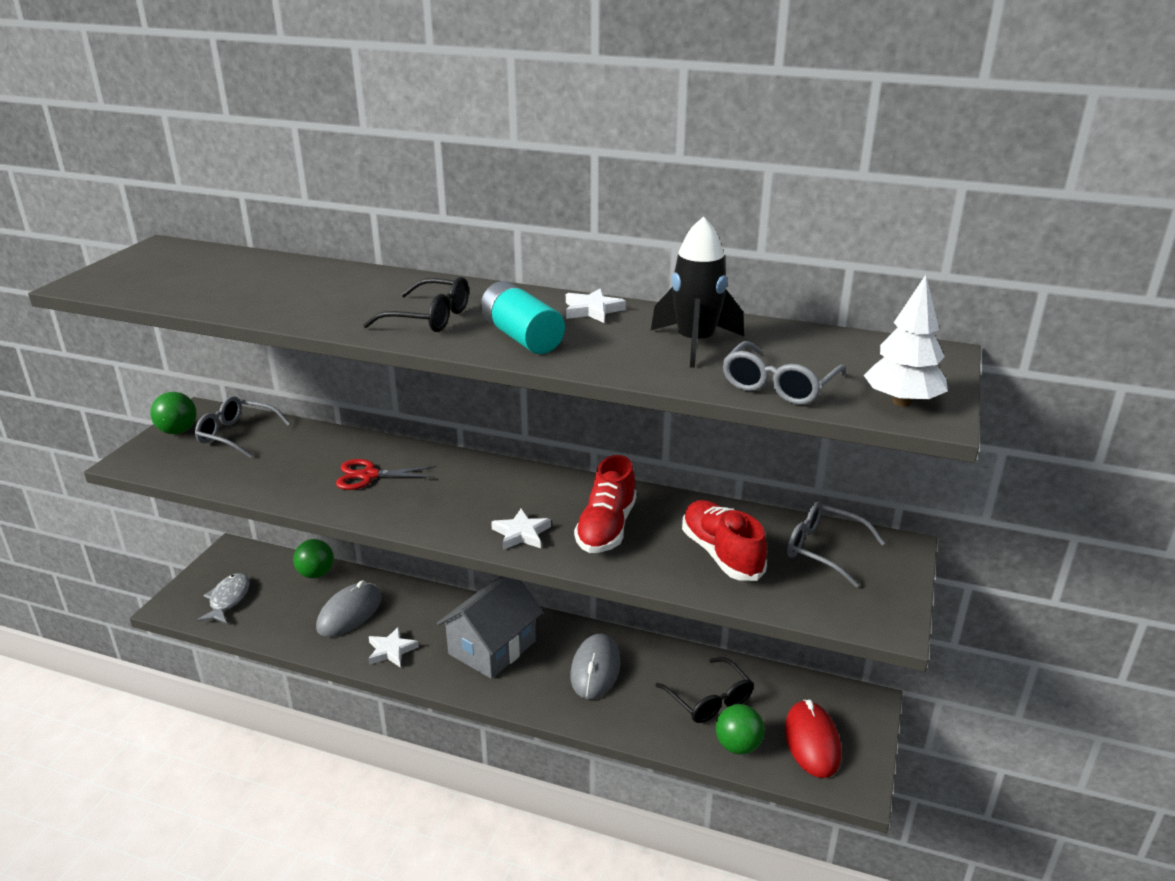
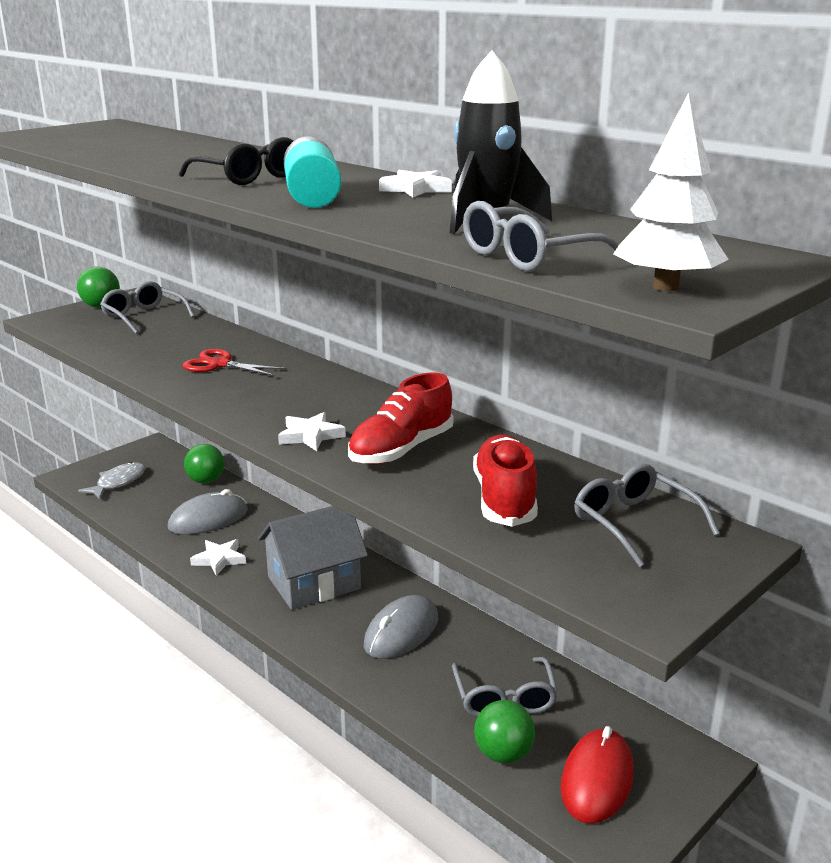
camera: 25 degrees right, 5 degrees down
black glasses [655,657,754,723] -> grey glasses [452,657,558,717]

